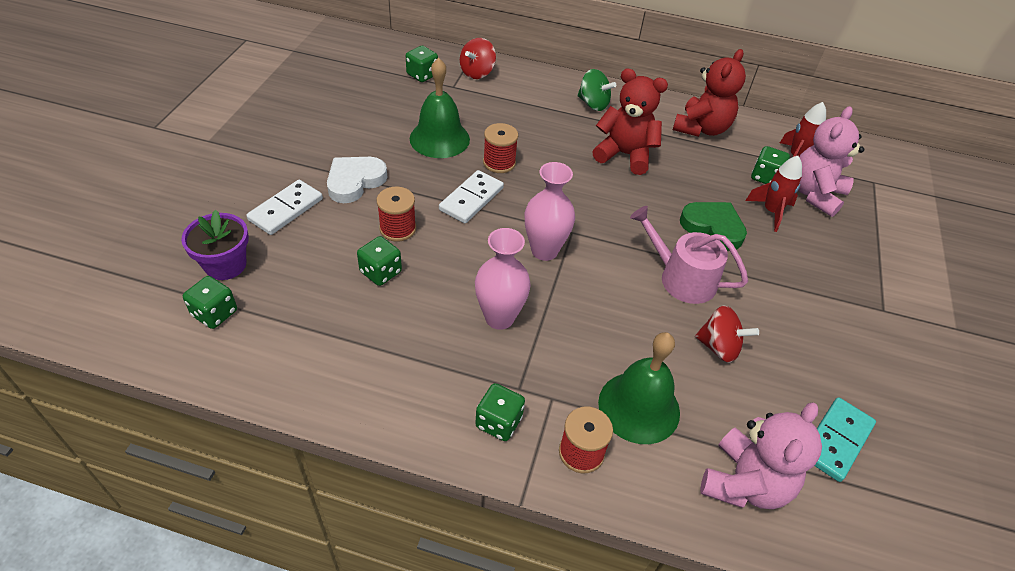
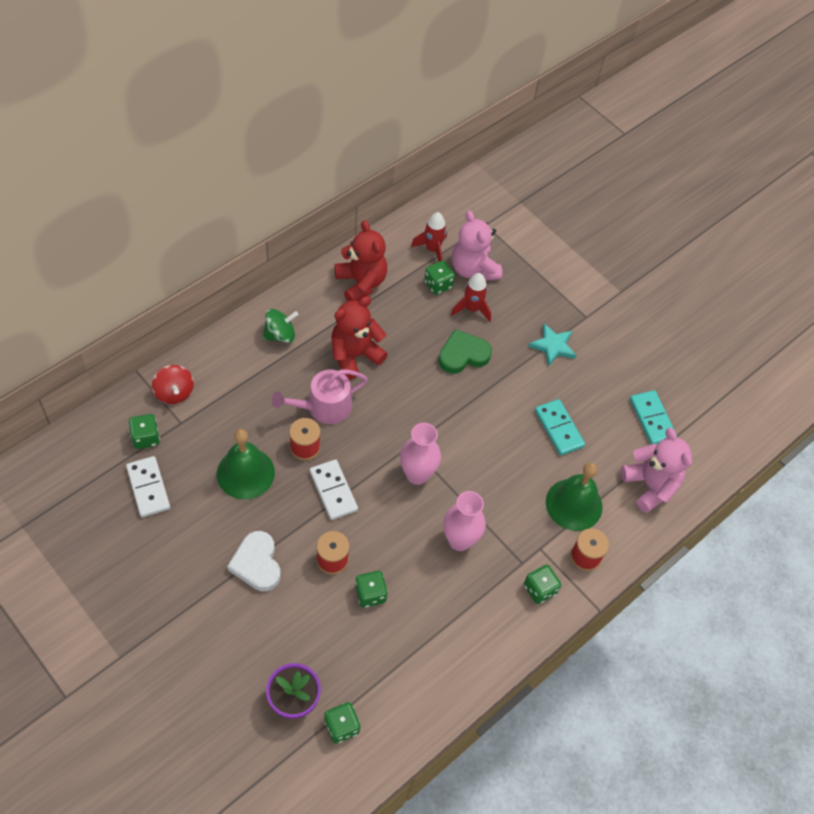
camera: 60 degrees left, 10 degrees up
white domino [246,180,323,235] -> white domino moved to [126,456,170,517]
pink watering can [630,206,748,304] -> pink watering can moved to [272,369,368,424]
red spinning top [695,305,759,363] -> turquoise domino [535,399,585,456]
none -> turquoise star [528,324,577,367]

